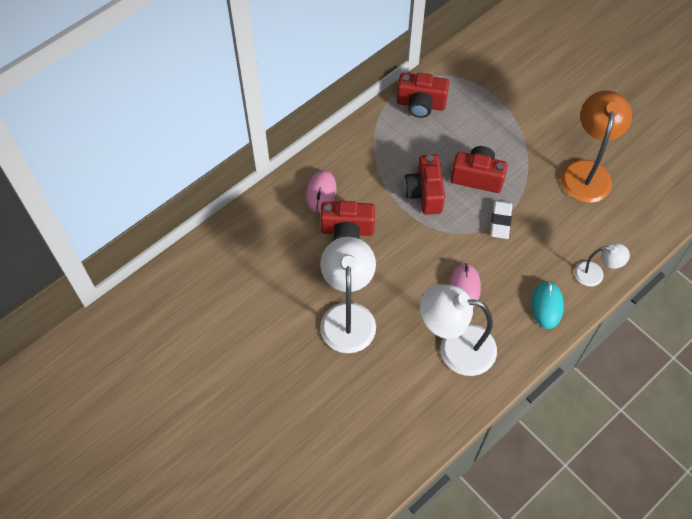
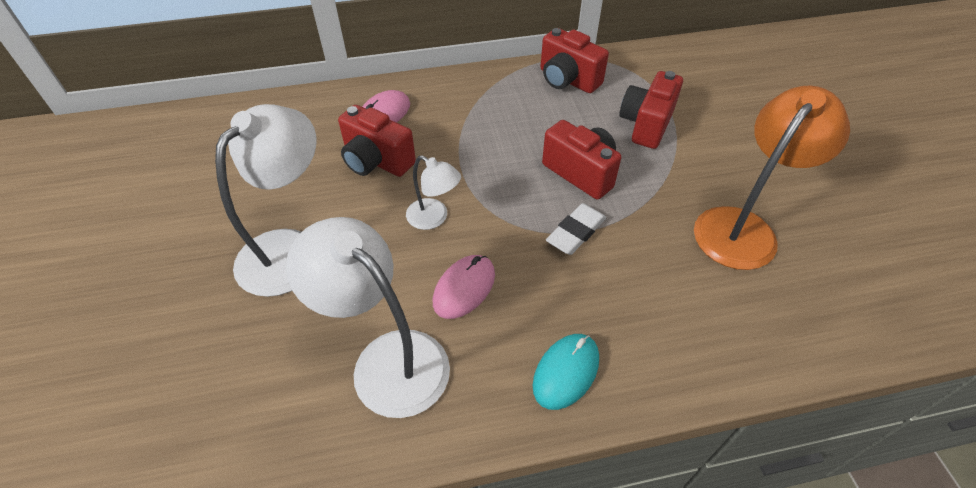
camera: 30 degrees right, 10 degrees down
red camera [404,155,445,215] -> red camera moved to [619,71,683,149]
white lamp [575,243,630,287] -> white lamp moved to [406,155,461,230]

